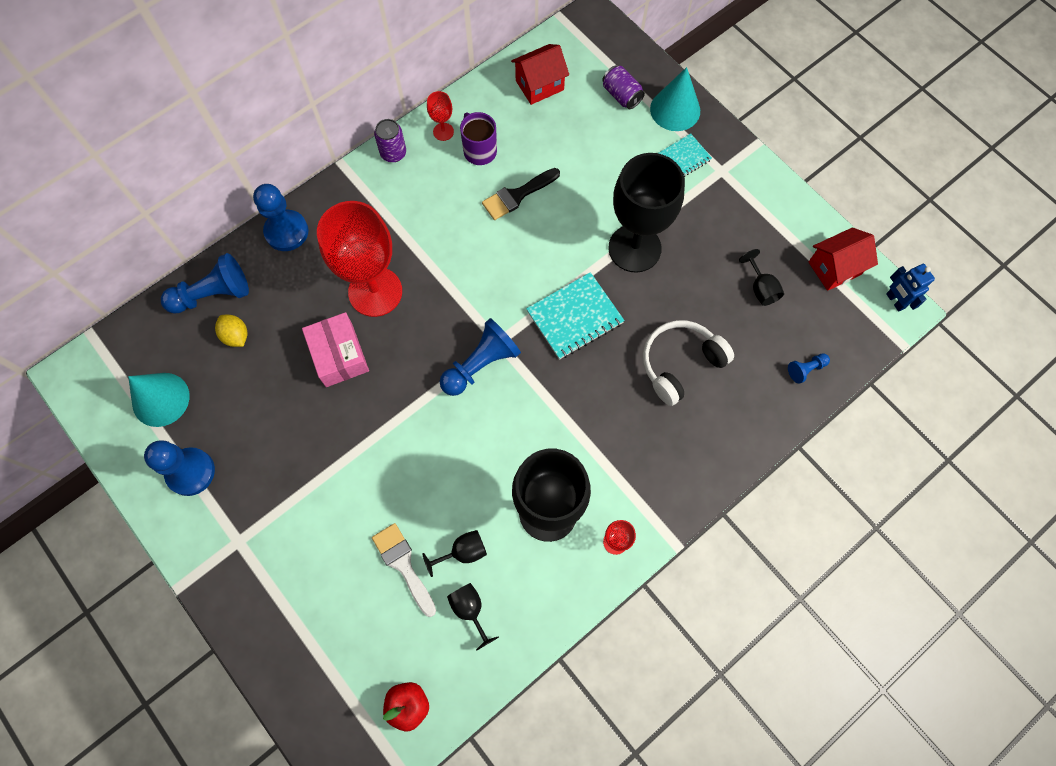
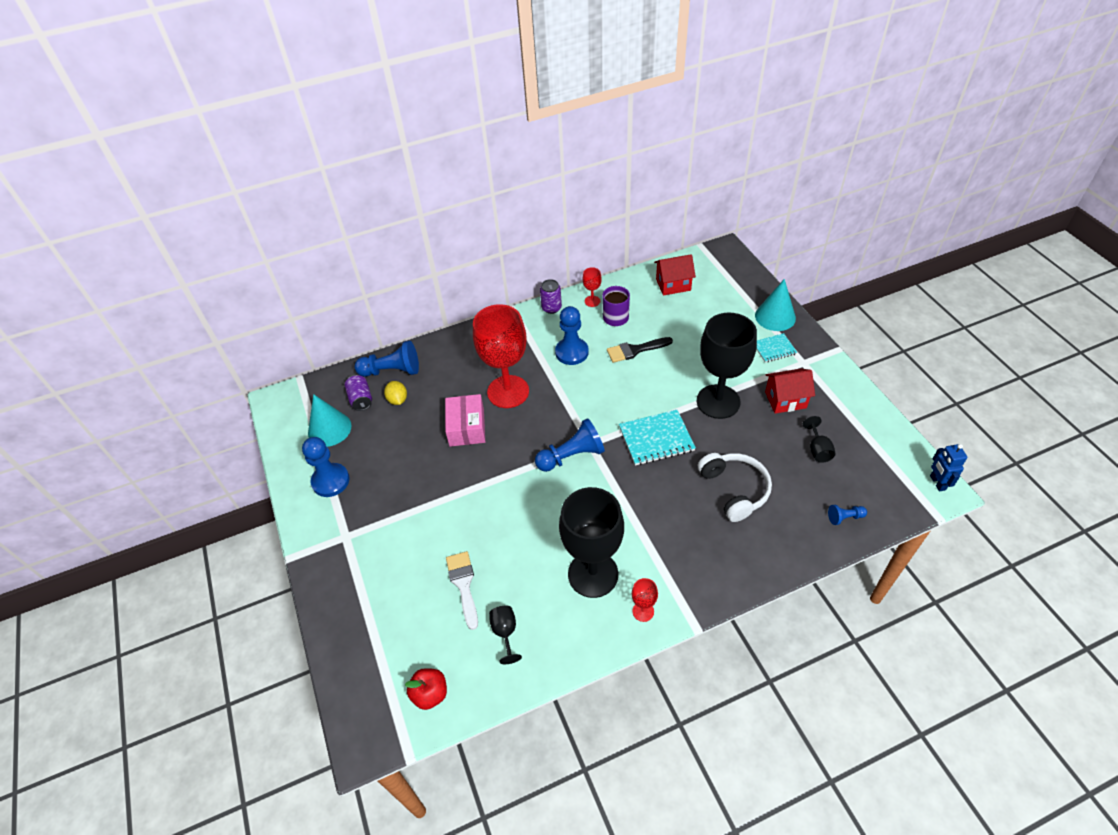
camera: 20 degrees right, 20 degrees down
blue pawn [253,184,308,251] -> blue pawn moved to [555,306,589,365]
black goblet [423,530,487,577] -> none
purple can [602,65,645,109] -> purple can moved to [344,375,372,411]
white headphones [643,320,734,406] -> white headphones turned 90 degrees clockwise [698,453,772,522]
red house [809,227,878,291] -> red house moved to [765,368,815,414]

